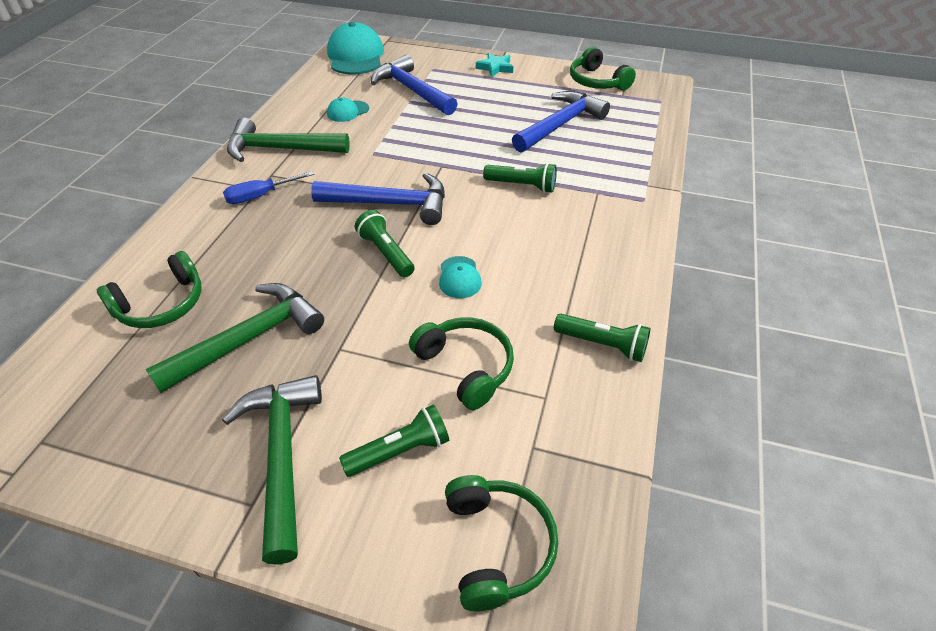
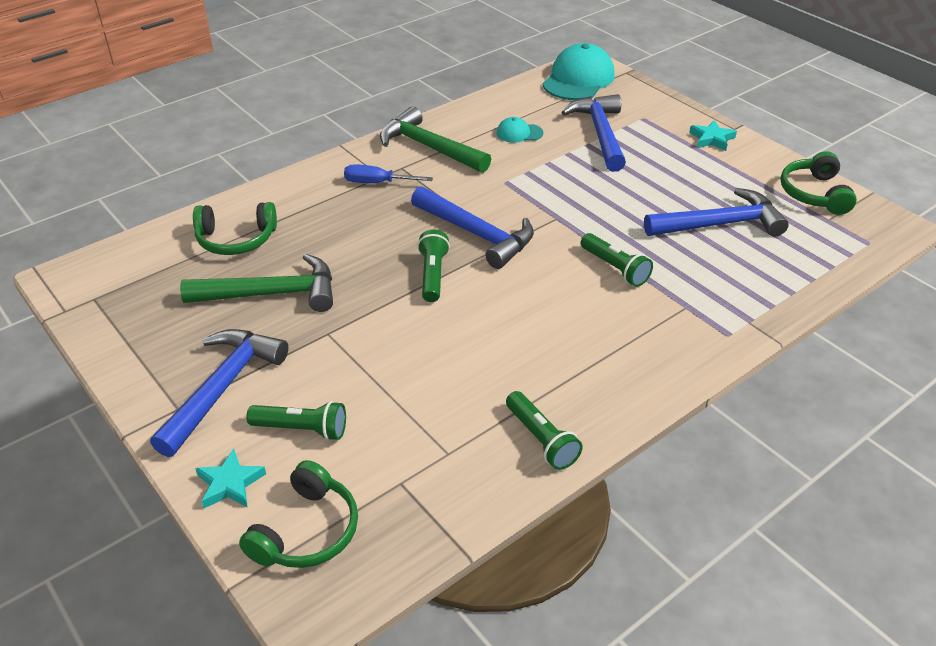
camera: 35 degrees right, 5 degrees down
green hammer [222,375,322,565] -> blue hammer [150,329,288,457]
green headphones [409,317,514,410] -> none
turquoise cap [439,256,482,298] -> none
none -> turquoise star [195,448,266,508]

